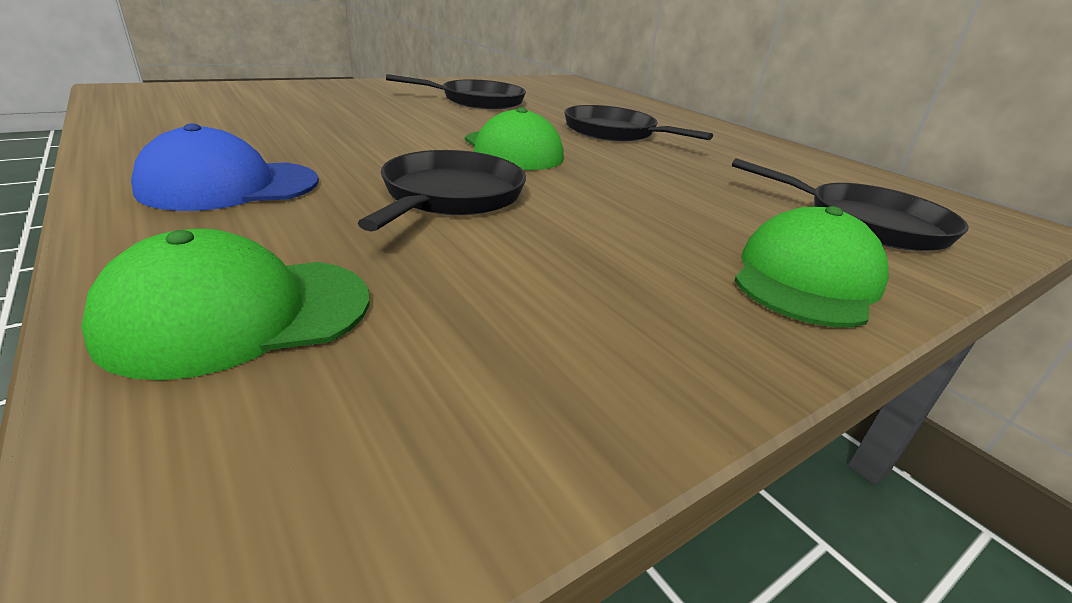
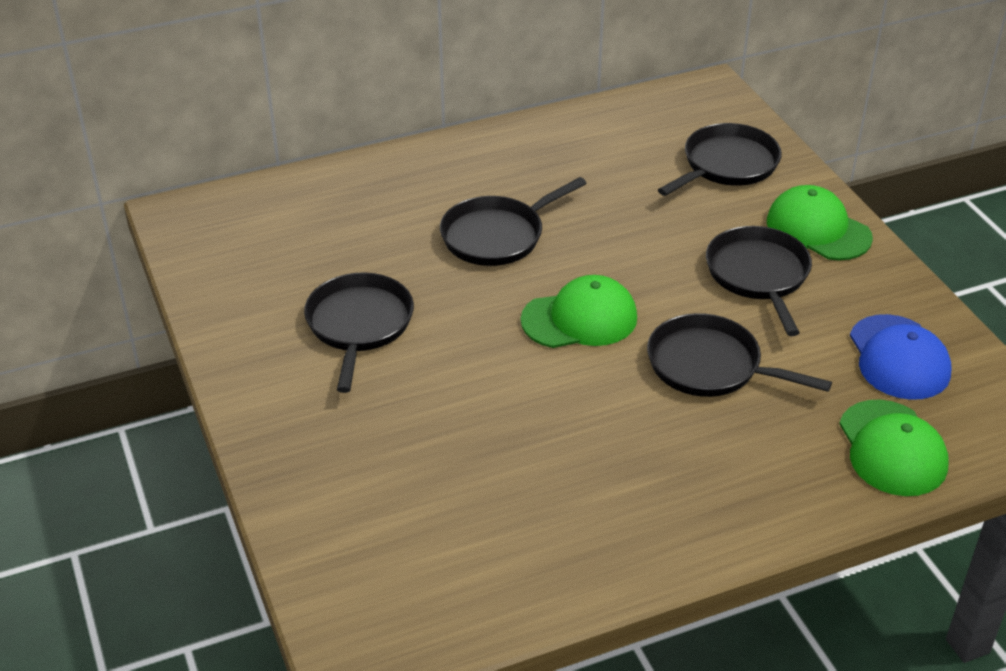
camera: 75 degrees left, 10 degrees up
blue cap [131,123,319,211] -> blue cap moved to [850,314,951,400]
none -> black pan [706,226,812,336]

